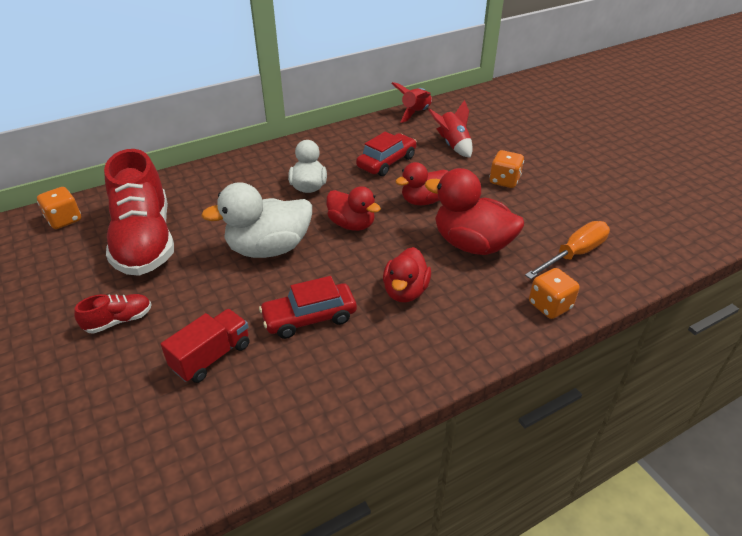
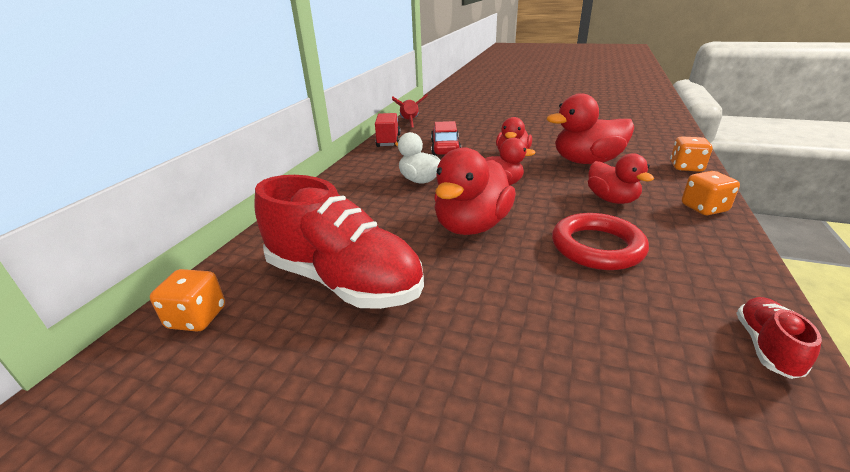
camera: 40 degrees left, 10 degrees down
red shoe [74,294,152,334] -> red shoe moved to [736,297,822,379]
red truck [161,309,249,383] -> red truck moved to [375,113,401,147]
white duck [201,182,312,258] -> red duck [434,147,516,235]
red car [259,276,357,339] -> red ring [552,213,649,270]
red rocket [428,100,473,158] -> none
orange dice [489,150,524,188] -> orange dice moved to [682,171,740,215]
orange screwdriver [525,221,610,279] -> none

